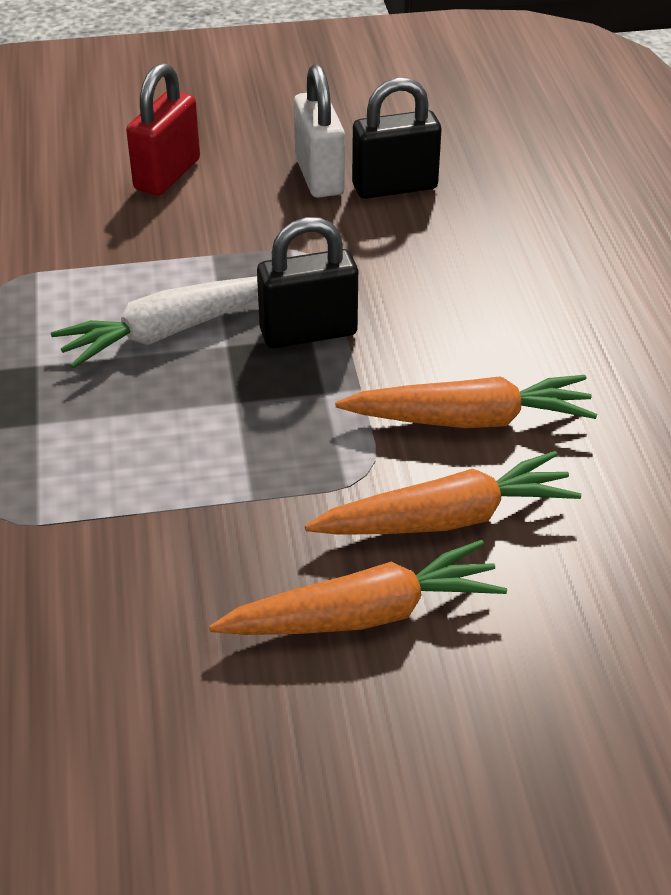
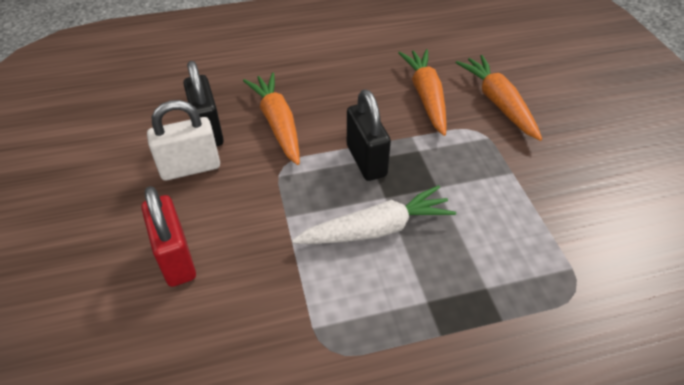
camera: 95 degrees left, 5 degrees up
white carrot [51,276,258,369] -> white carrot turned 75 degrees counterclockwise [292,185,456,244]
red padlock [126,63,200,196] -> red padlock turned 45 degrees clockwise [141,186,196,287]
orange carrot [209,540,507,635] -> orange carrot moved to [243,73,300,165]

